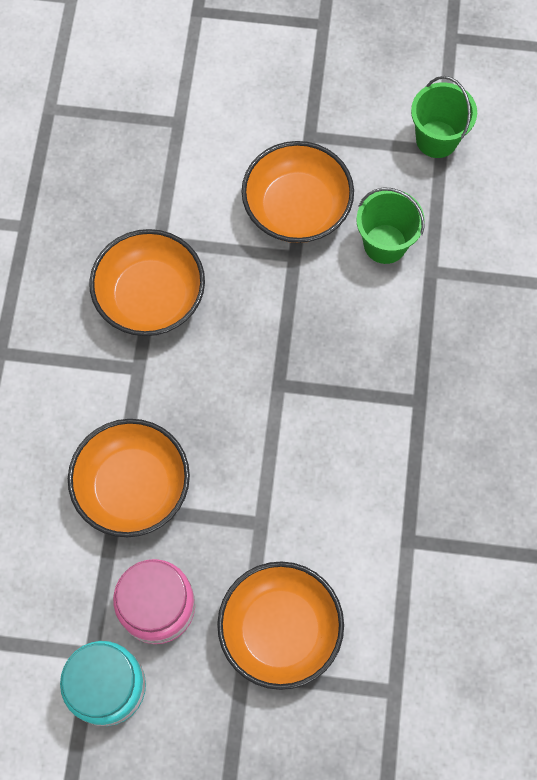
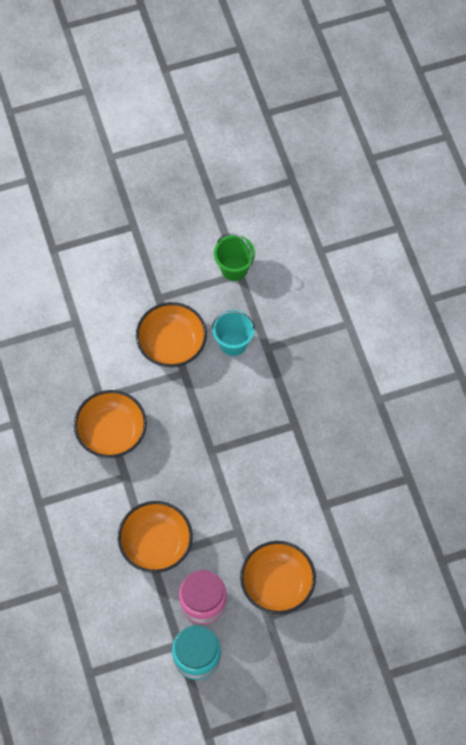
camera: 25 degrees left, 5 degrees down
green bucket [356,187,425,264] -> turquoise bucket [212,310,255,356]

